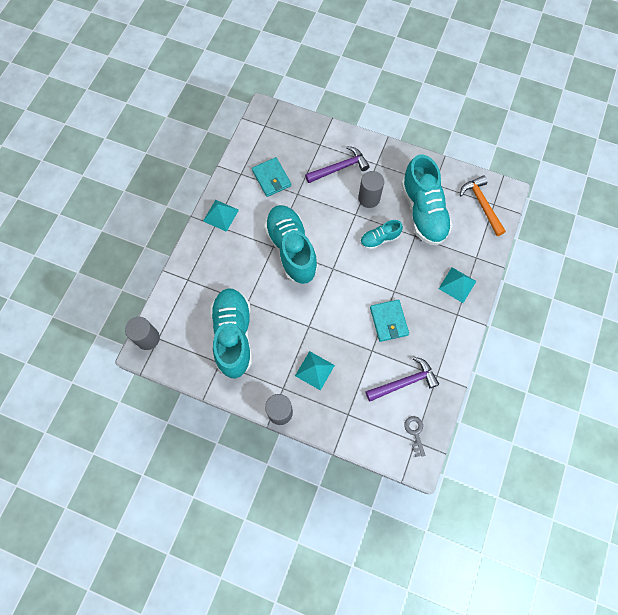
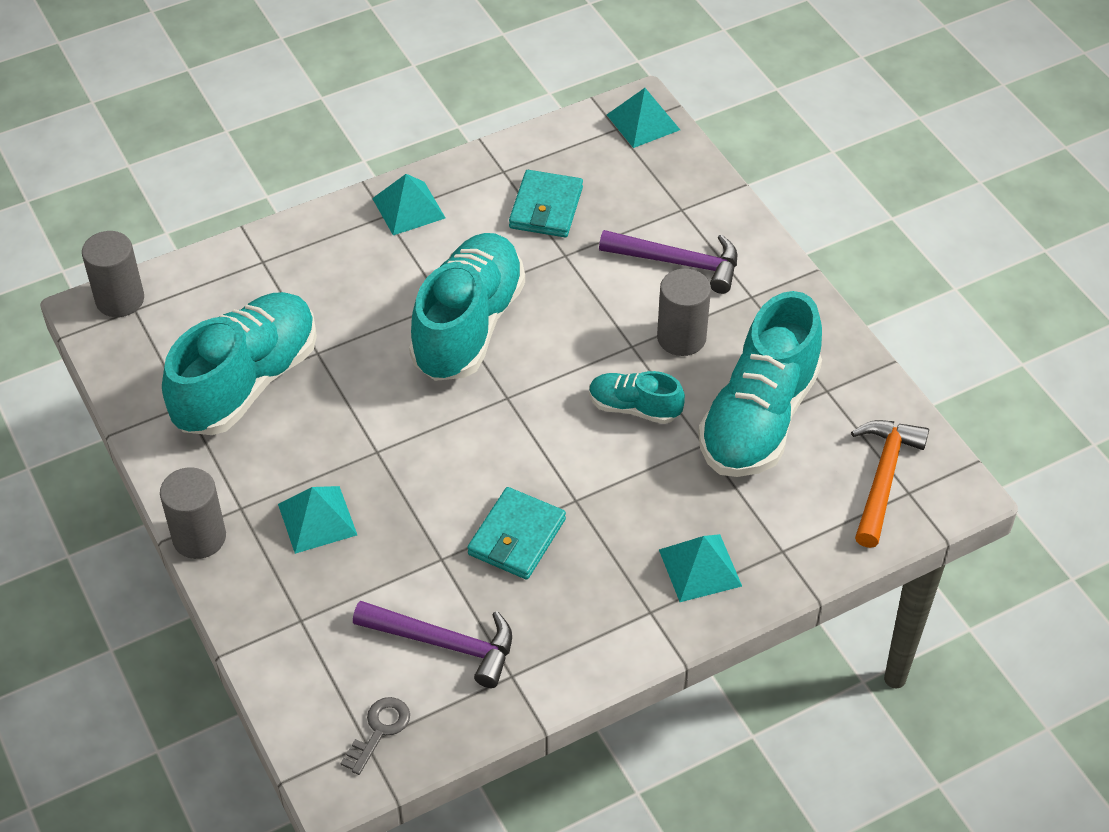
camera: 40 degrees right, 20 degrees down
none -> turquoise pyramid [607,88,680,148]

